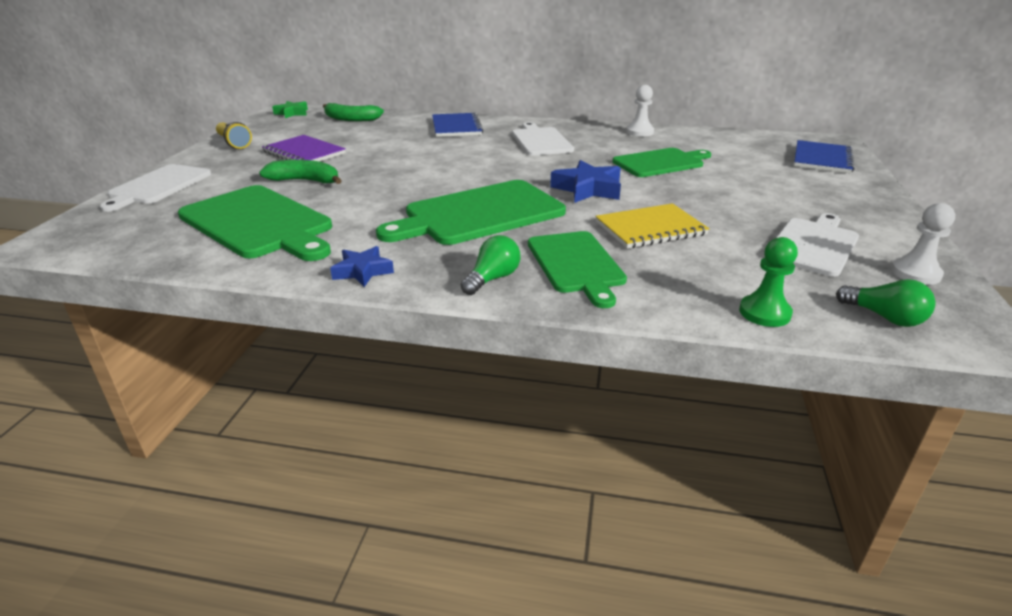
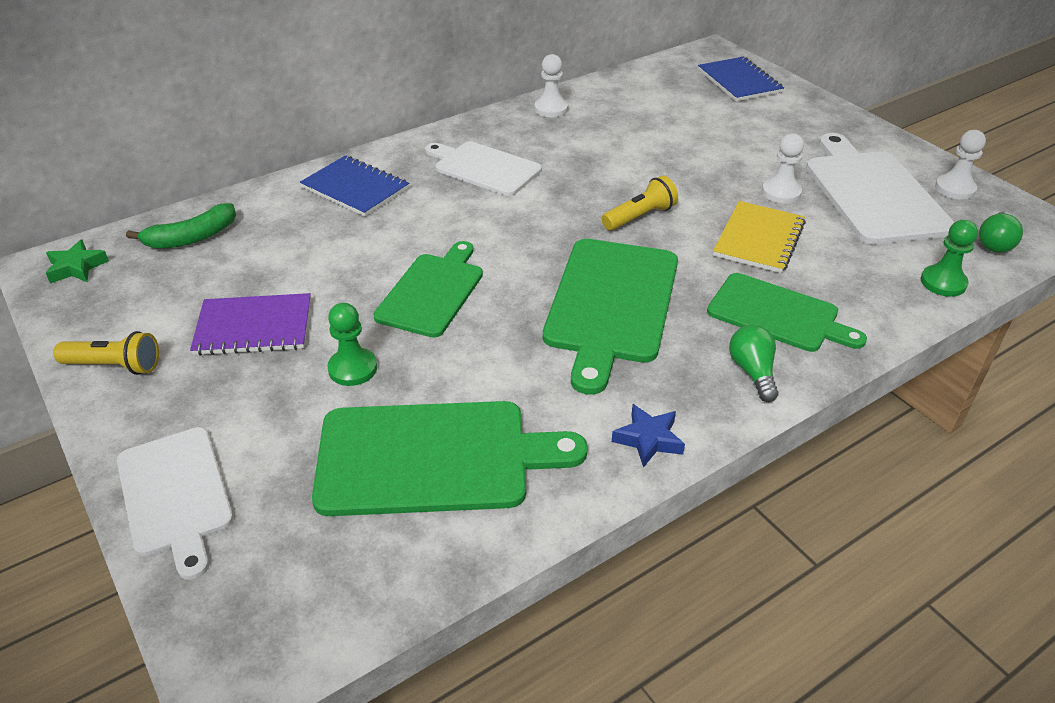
camera: 45 degrees left, 10 degrees up
green banana [259,160,342,184] -> green pawn [327,303,377,386]
blue star [550,160,621,203] -> yellow flashlight [602,176,678,231]
green cutting board [612,148,711,177] -> green cutting board moved to [373,241,483,338]
white cutting board [776,213,859,277] -> white cutting board [806,133,955,244], size x1.50
green light bulb [836,279,936,327] -> green light bulb turned 120 degrees clockwise [979,212,1023,253]
none -> white pawn [762,133,804,203]

